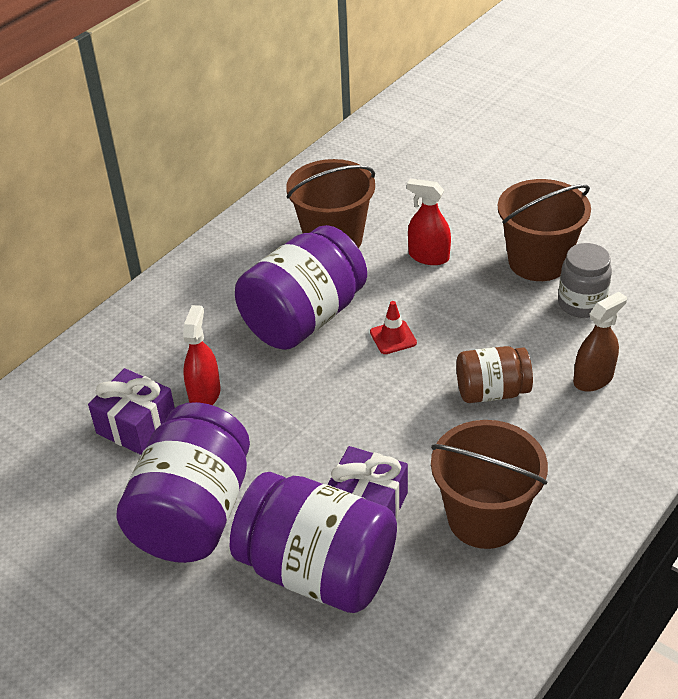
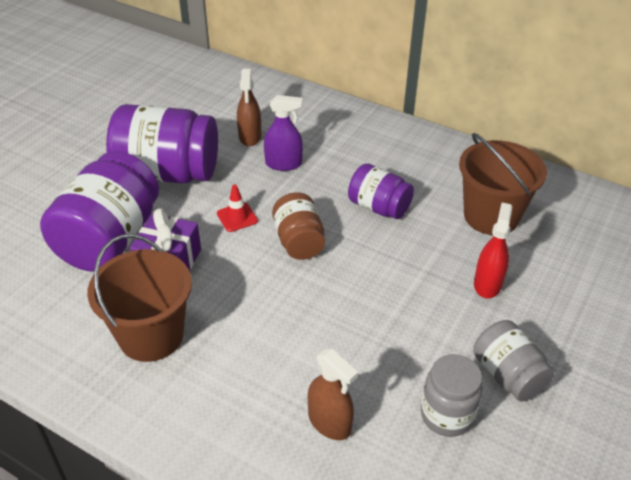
camera: 80 degrees right, 0 degrees up
purple gift [88,368,175,455] -> brown spray bottle [237,69,261,146]
red spray bottle [183,305,220,405] -> purple spray bottle [264,95,303,171]
purple jar [235,225,367,350] -> purple jar [348,163,414,219], size x0.56
red traffic cone [370,301,417,354] -> red traffic cone moved to [217,185,258,232]
brown jar [456,346,533,403] -> brown jar moved to [272,192,325,260]
brown bucket [498,179,591,281] -> grey jar [473,320,555,401]

